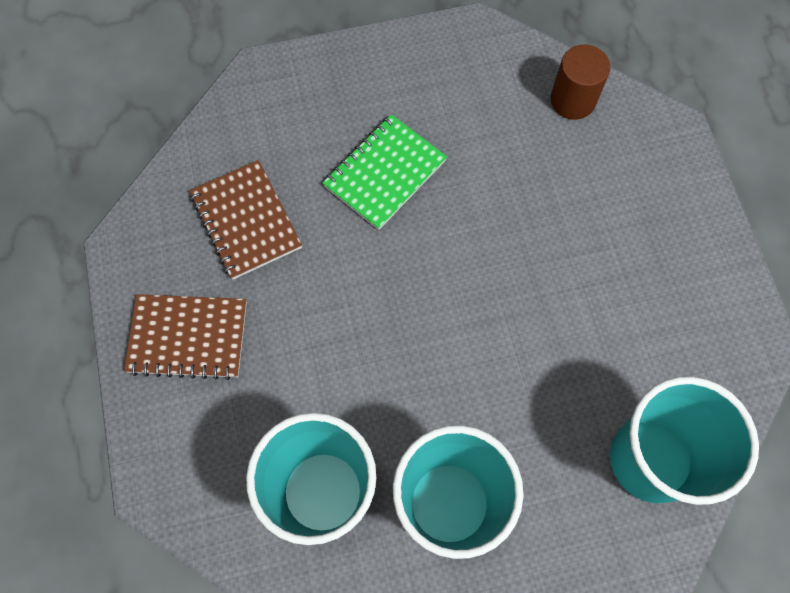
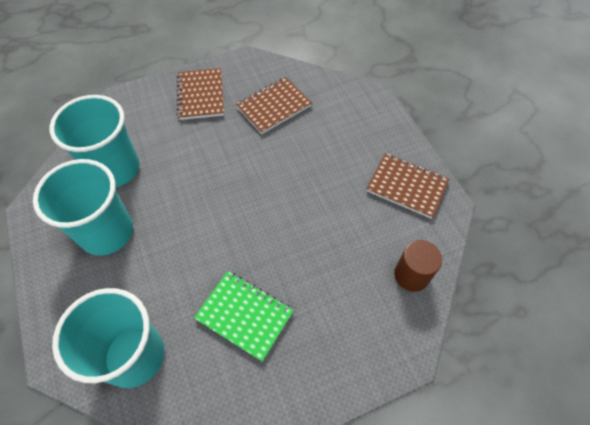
camera: 80 degrees right, 10 degrees down
green notebook [323,114,447,230] -> green notebook moved to [194,271,294,362]
none -> brown notebook [366,153,449,219]

